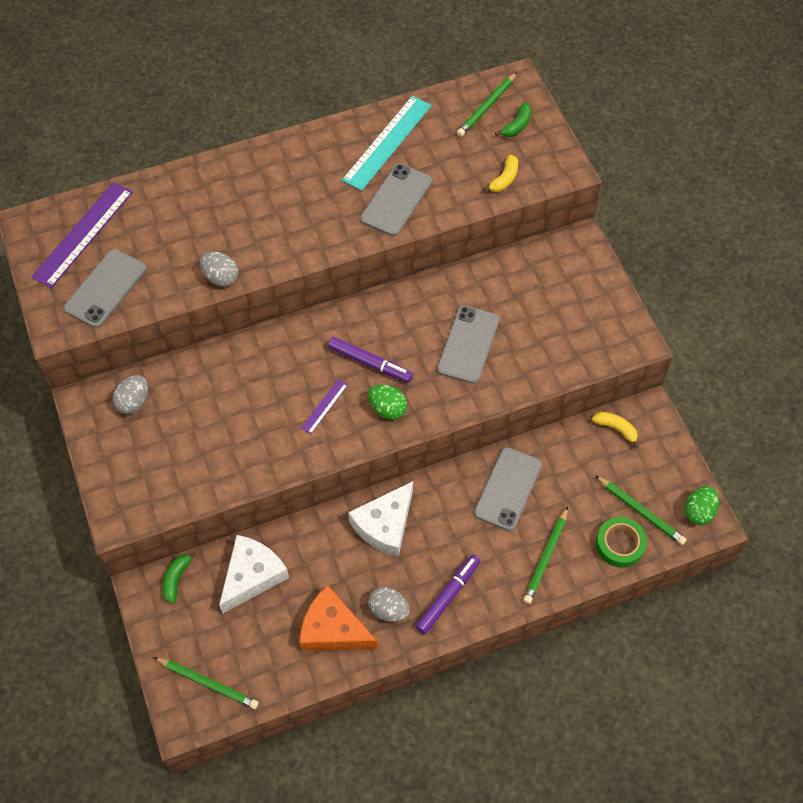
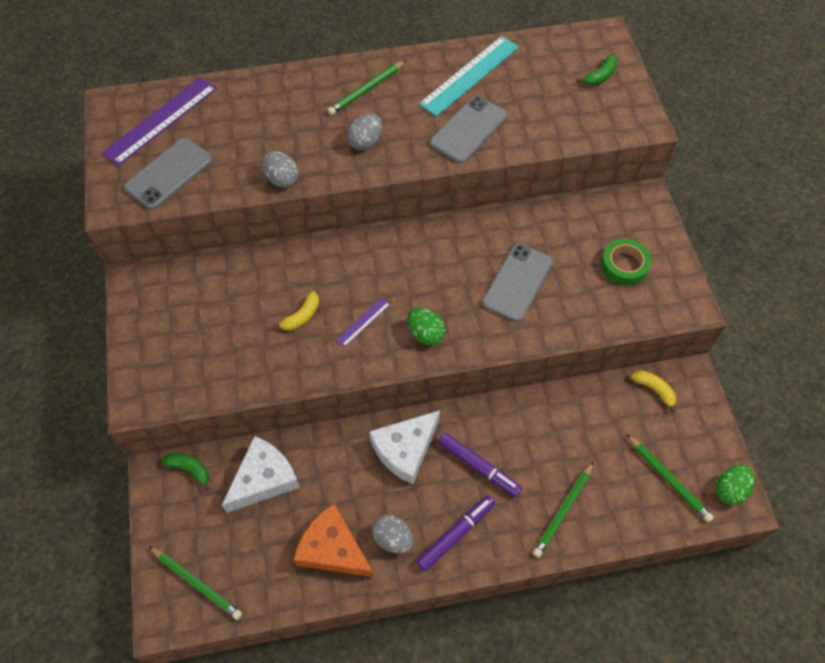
camera: 10 degrees right, 0 degrees up
grey egg [113,375,148,414] -> grey egg moved to [347,114,382,150]
green banana [162,552,197,604] -> green banana turned 90 degrees clockwise [162,453,209,490]
purple marker [328,337,413,383] -> purple marker moved to [438,433,522,497]
green pencil [457,72,517,137] -> green pencil moved to [327,60,406,115]
grey phone [474,447,542,531] -> none
yellow banana [483,155,518,192] -> yellow banana moved to [273,291,319,331]
green tape [596,517,647,568] -> green tape moved to [601,239,651,286]

